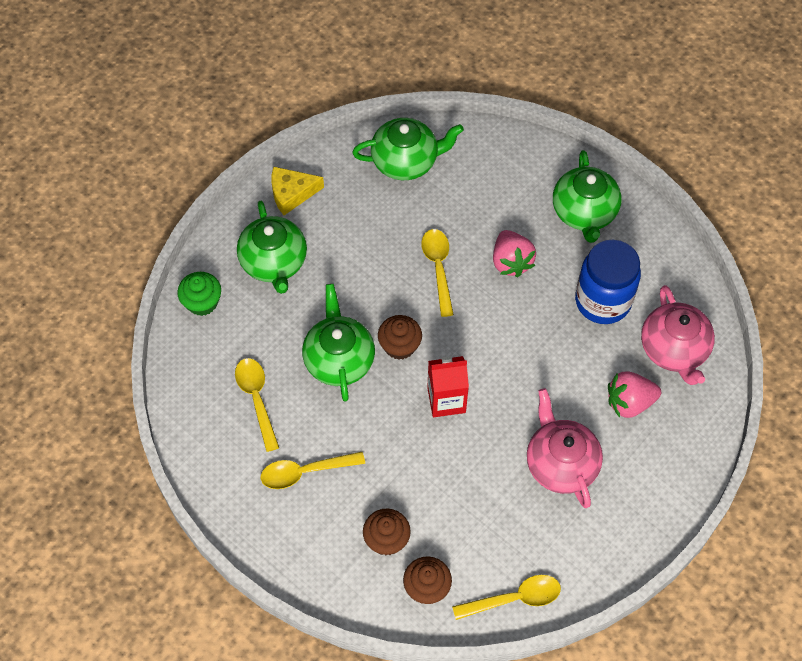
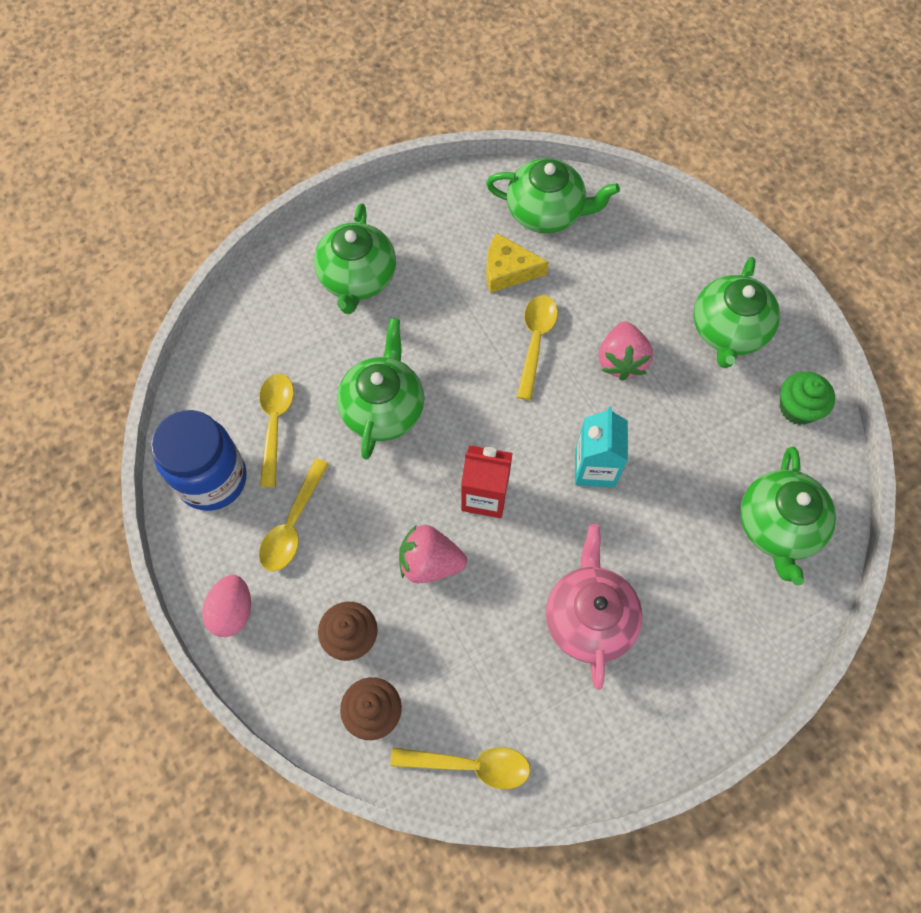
camera: 20 degrees right, 5 degrees up
green cupcake [177,272,221,316] -> green cupcake moved to [780,371,835,425]
yellow spoon [261,452,365,489] -> yellow spoon turned 75 degrees counterclockwise [259,458,329,572]
yellow cheese [272,167,324,215] -> yellow cheese moved to [486,233,549,293]
brown cupcake [378,315,422,360] -> none
blue jar [575,240,641,324] -> blue jar moved to [151,410,247,511]
pink strawberry [608,371,661,418] -> pink strawberry moved to [399,524,467,583]
pink teapot [641,285,715,385] -> green teapot [740,447,836,586]
none -> pink egg [202,575,251,637]
none -> turquoise carton [575,406,628,488]

